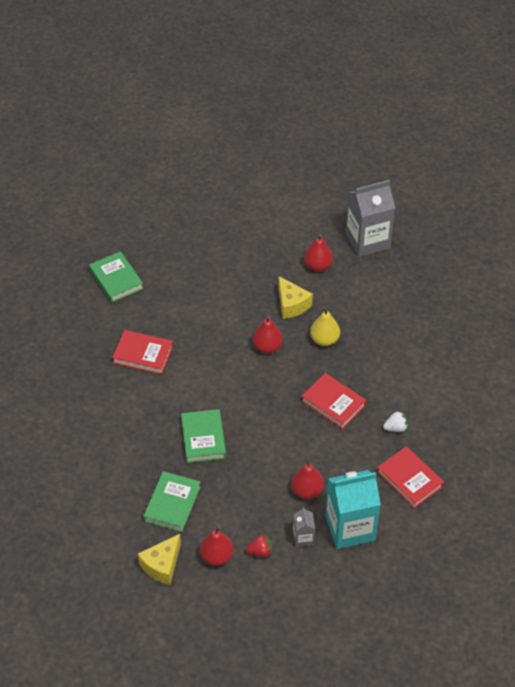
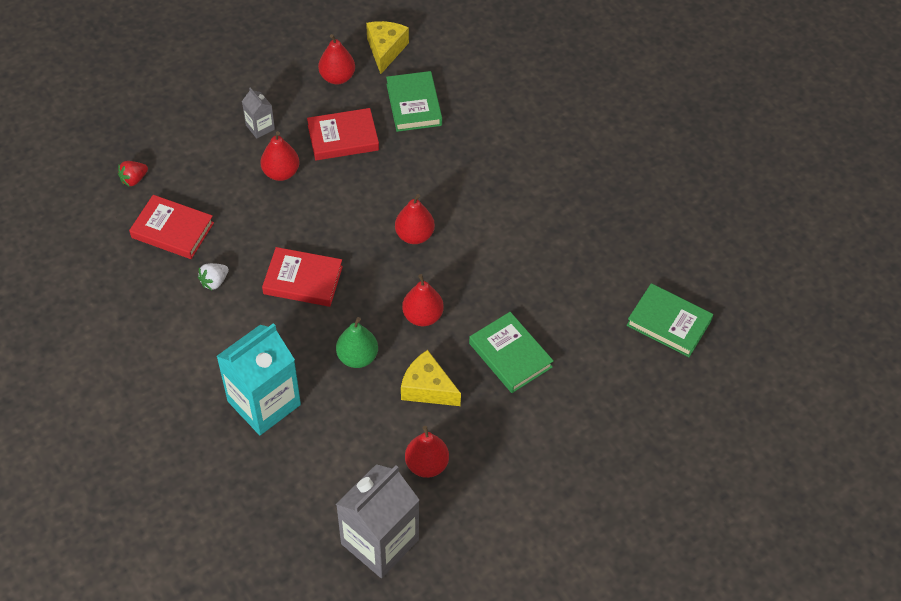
camera: 150 degrees right, 5 degrees up
red book [112,330,173,375] -> red book moved to [307,108,379,160]
green book [181,409,226,463] -> green book moved to [469,312,553,393]
red strawberry [246,535,272,557] -> red strawberry moved to [118,161,148,187]
yellow pear [310,307,340,346] -> green pear [336,317,378,368]
turquoise carton [326,470,381,549] -> turquoise carton moved to [217,323,301,435]
none -> red pear [395,194,435,244]

